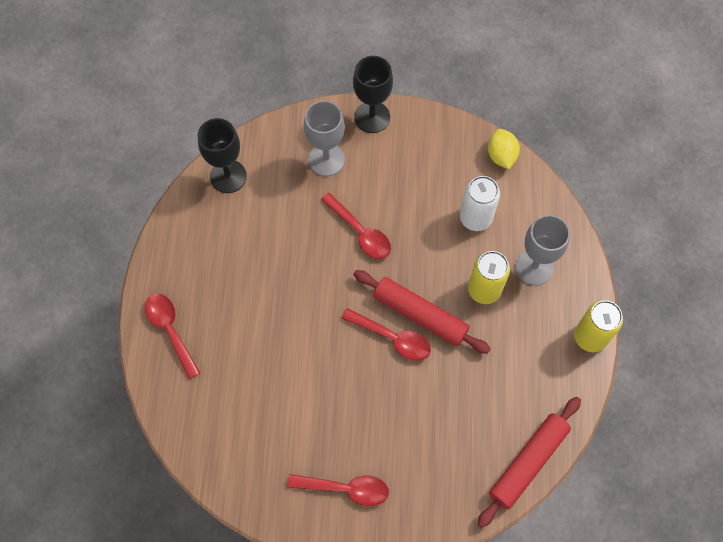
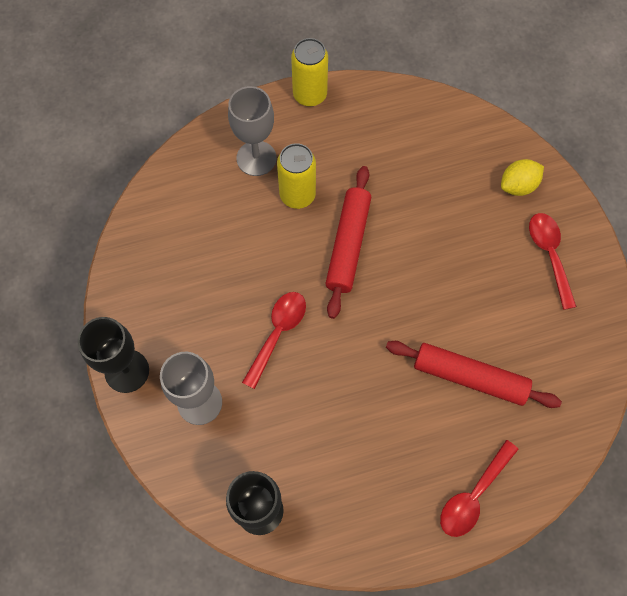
camera: 110 degrees left, 0 degrees up
red spoon [341,308,431,361] -> none
white can [460,176,500,231] -> none
red rolling pin [478,397,581,528] -> red rolling pin moved to [386,341,562,408]
yellow lemon [488,129,520,169] -> yellow lemon moved to [501,159,544,196]

